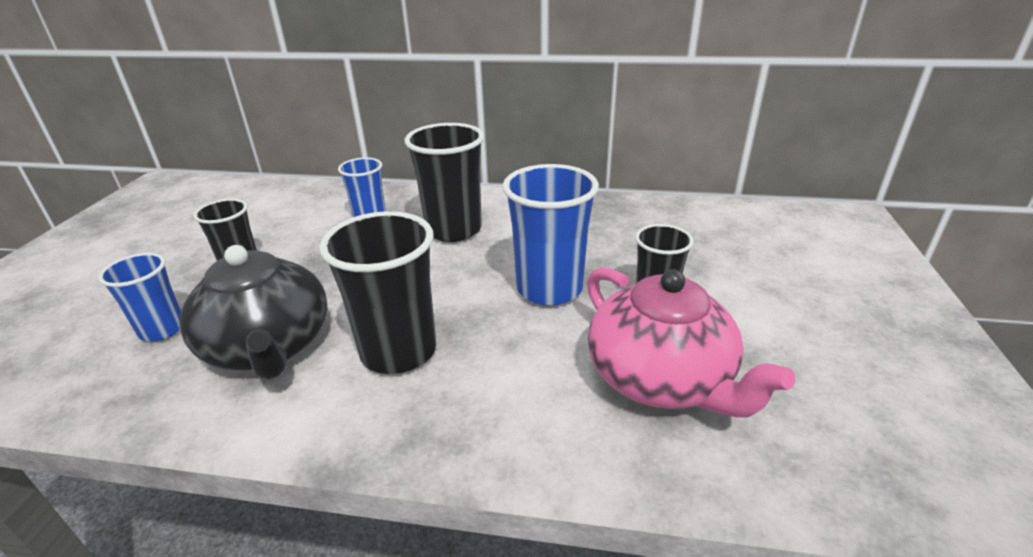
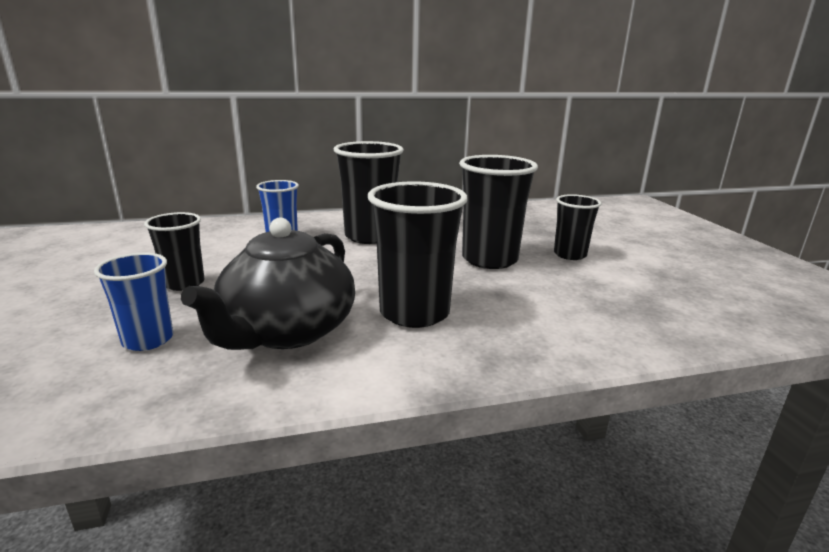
camera: 25 degrees left, 10 degrees down
black teapot [179,244,328,379] -> black teapot turned 75 degrees clockwise [181,218,355,350]
blue cup [502,164,599,306] -> black cup [459,155,538,269]
pink teapot [587,267,795,418] -> none

